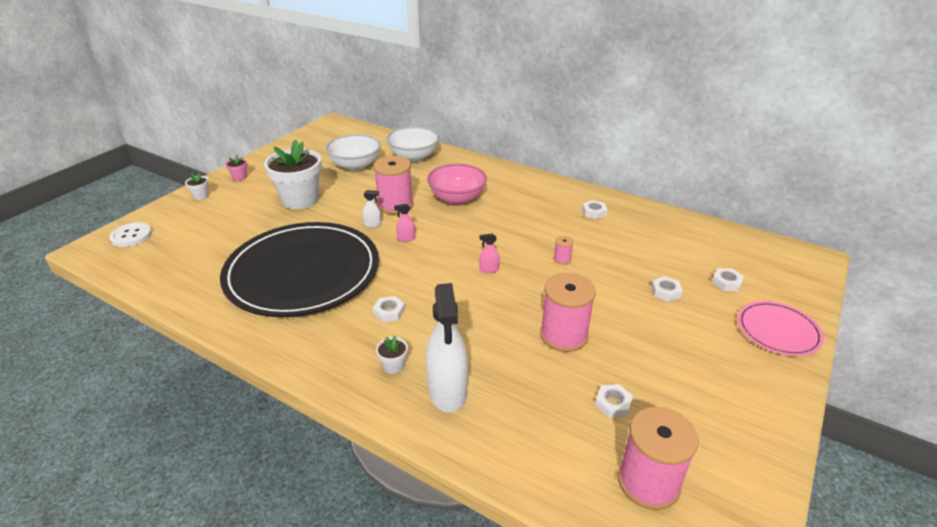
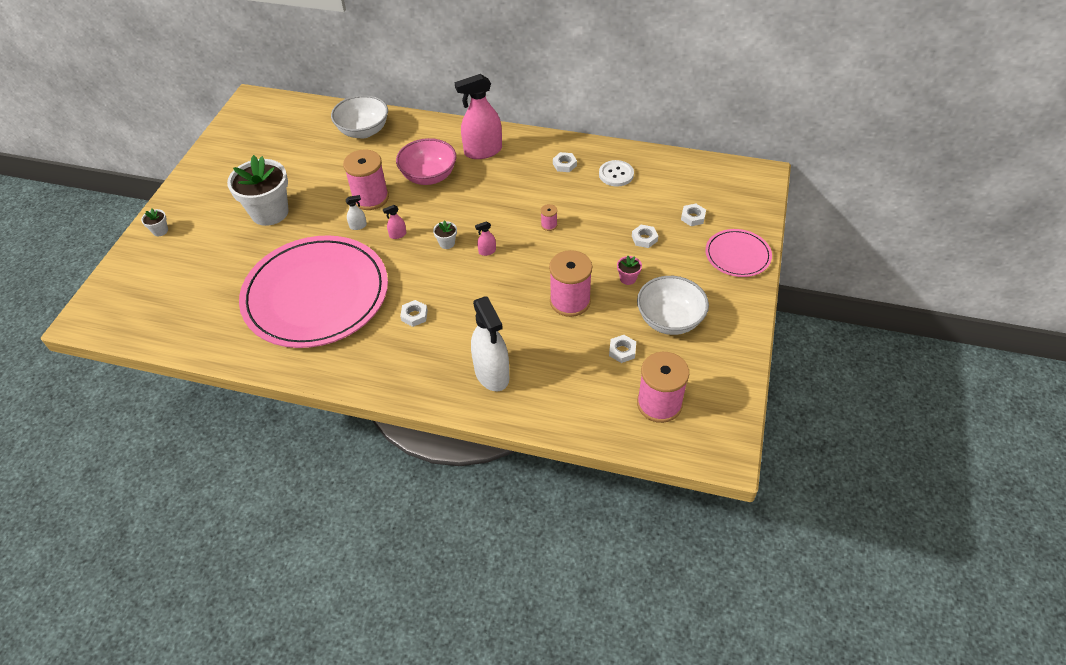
camera: 15 degrees left, 15 degrees up
white button [109,222,152,247] -> white button moved to [599,160,634,187]
black plate [220,222,379,317] -> pink plate [239,235,388,348]
pink flower pot [225,155,247,181] -> pink flower pot moved to [617,256,642,285]
white bowl [325,134,381,171] -> white bowl moved to [637,276,709,335]
white flower pot [376,336,408,374] -> white flower pot moved to [433,220,457,249]
none -> pink spray bottle [454,74,502,159]

